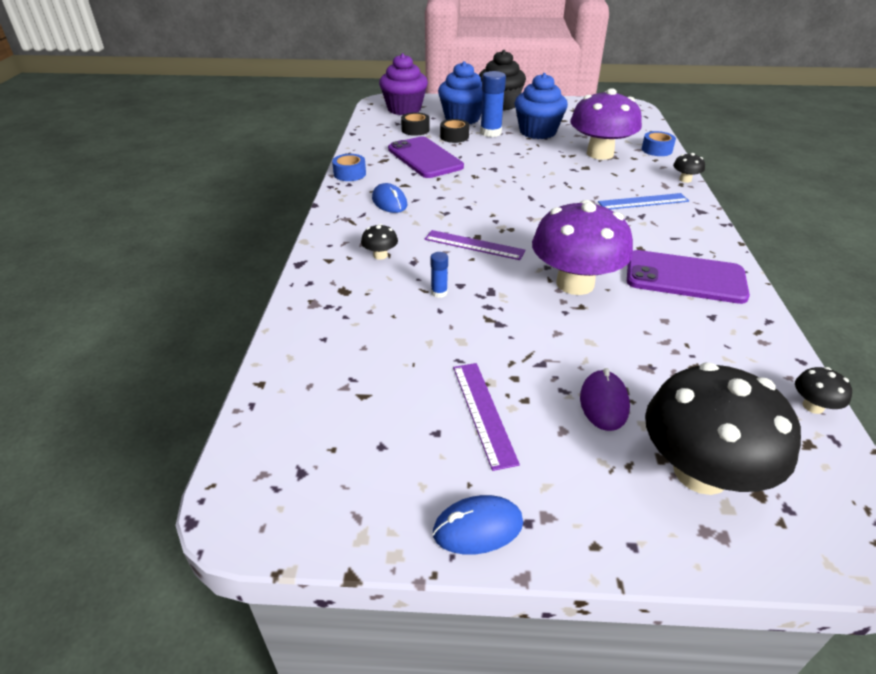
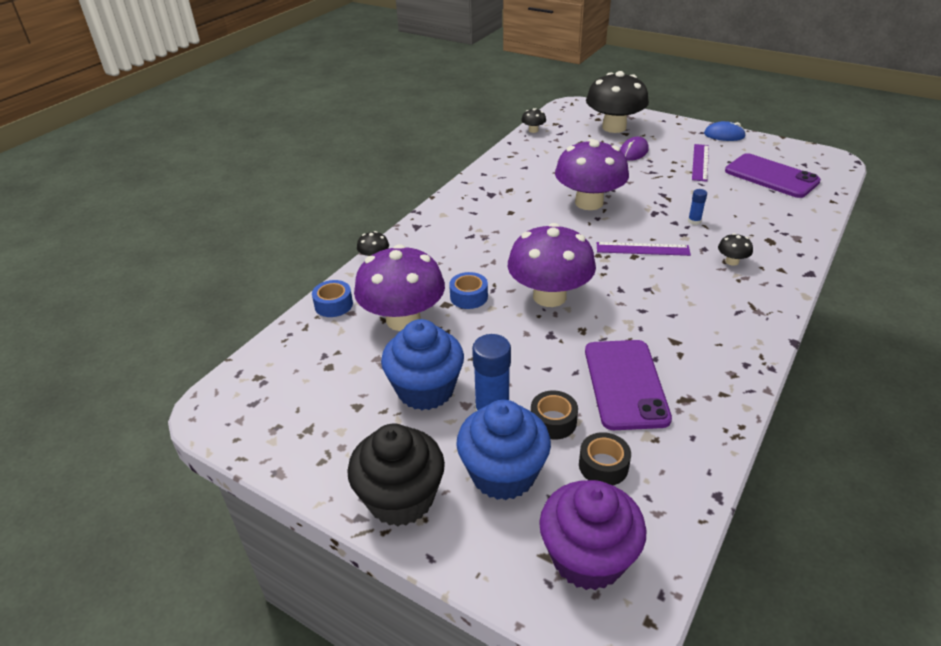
camera: 150 degrees left, 0 degrees up
blue tape [332,154,366,181] -> blue tape moved to [449,272,488,309]
blue mouse [372,183,407,213] -> none
purple ruler [425,230,526,260] -> purple ruler turned 45 degrees counterclockwise [597,242,691,256]
blue ruler [598,193,689,209] -> none
purple phone [627,250,750,304] -> purple phone moved to [725,153,821,198]
none -> purple mushroom [508,223,596,307]

